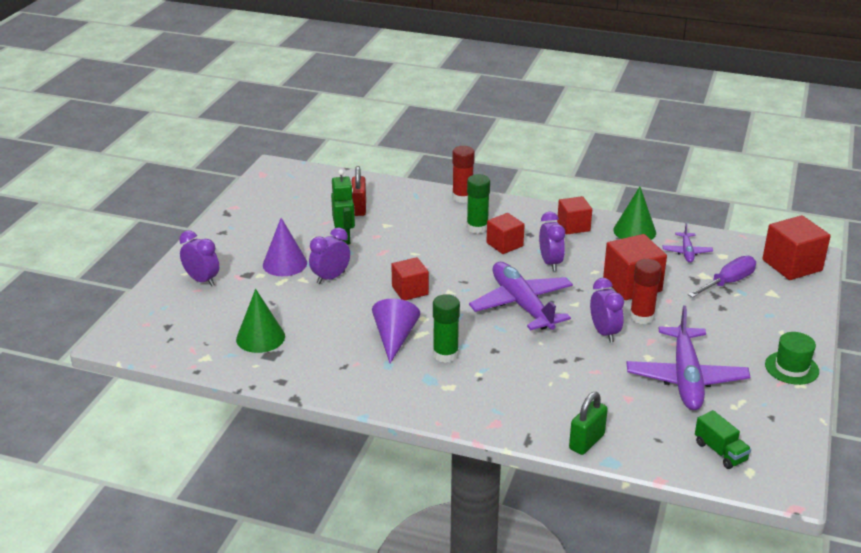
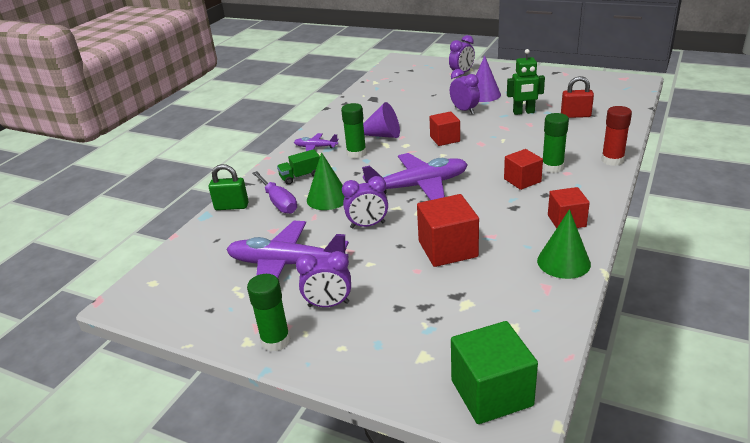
camera: 100 degrees right, 0 degrees up
green cone [236,289,285,353] -> green cone moved to [307,152,345,210]
purple clock [539,212,565,271] -> purple clock moved to [296,251,351,307]
green padlock [569,392,608,455] -> green padlock turned 45 degrees counterclockwise [209,164,249,210]
red glue stick [630,259,661,324] -> none
purple plane [663,223,713,263] -> purple plane moved to [294,133,338,151]
purple screwdriver [688,256,756,298] -> purple screwdriver moved to [252,171,297,214]
green truck [695,410,751,469] -> green truck moved to [277,149,320,185]
red cube [762,215,831,280] -> green cube [451,321,538,424]
green hat [765,332,819,385] -> green glue stick [247,274,291,352]

